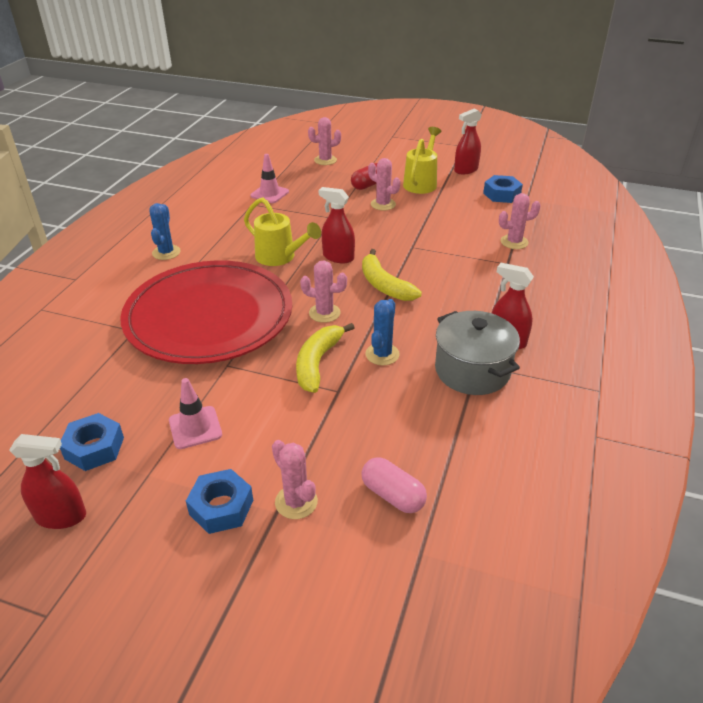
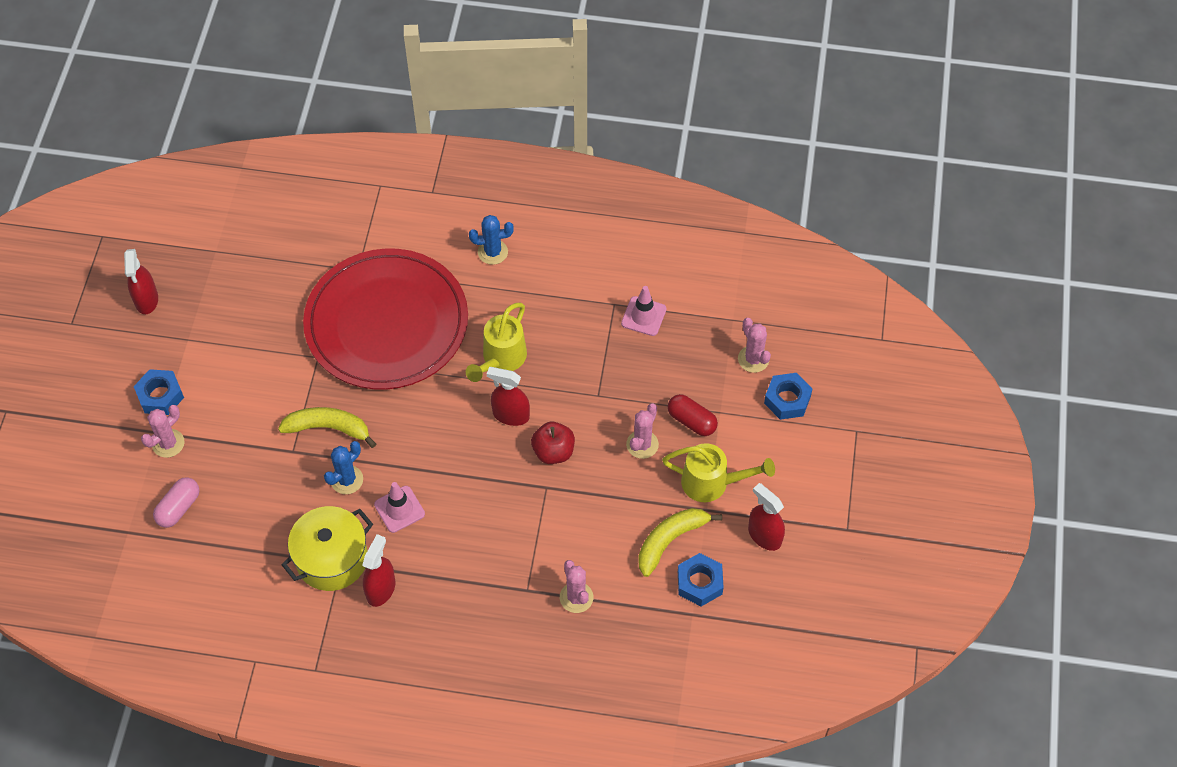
camera: 80 degrees right, 20 degrees up
blue nut [60,413,124,471] -> blue nut moved to [764,373,812,420]
pink traffic cone [169,378,222,449] -> pink traffic cone moved to [374,482,425,533]
pink cactus [300,260,347,323] -> none
red spray bottle [319,187,355,263] -> red spray bottle turned 90 degrees counterclockwise [487,367,530,426]
yellow banana [362,249,422,301] -> yellow banana moved to [638,508,722,577]
blue cactus [365,299,400,365] -> blue cactus turned 60 degrees counterclockwise [324,441,363,494]
grey pot [435,311,520,395] -> yellow pot [282,506,373,591]
none -> red apple [531,422,575,464]

